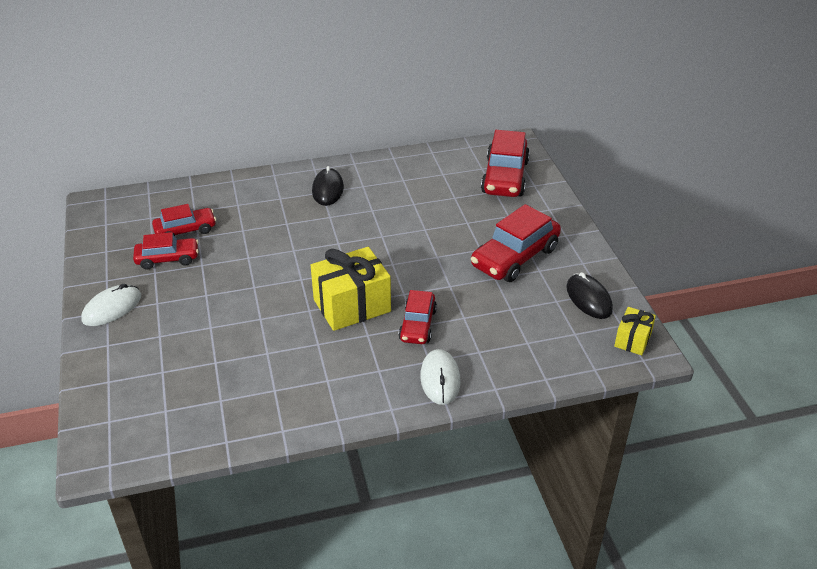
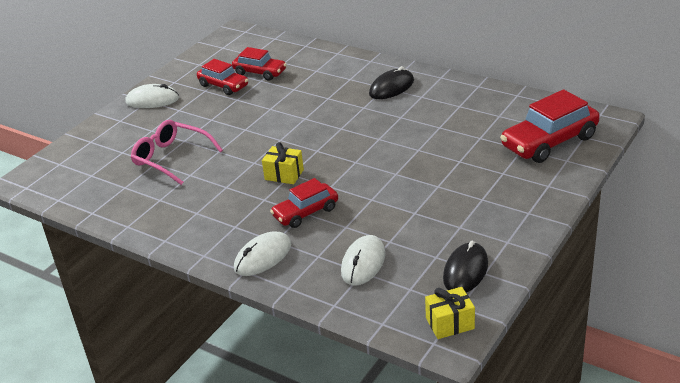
camera: 50 degrees right, 5 degrees down
yellow gift [311,247,391,331] -> yellow gift [262,142,304,184], size x0.53
red car [471,204,561,282] -> none
none -> pink glasses [131,120,223,185]
none -> white mouse [341,235,385,285]

